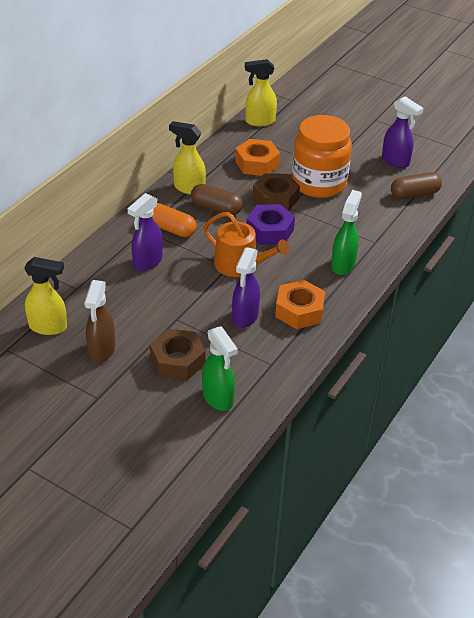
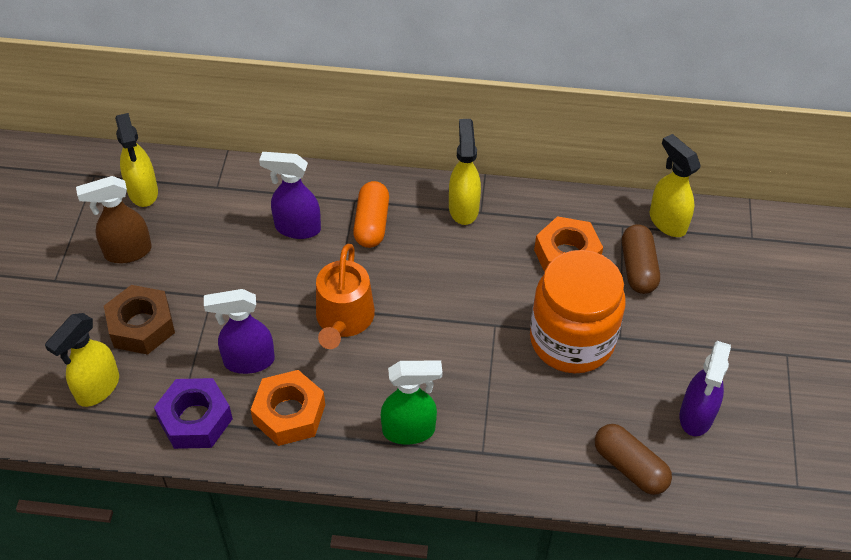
camera: 65 degrees right, 10 degrees up
brown capsule [191,184,243,215] -> brown capsule moved to [622,224,660,294]
green spray bottle [202,326,238,411] -> yellow spray bottle [45,313,119,407]
purple nut [246,204,295,245] -> purple nut moved to [154,378,233,449]
brown nut [252,173,300,211] -> none

